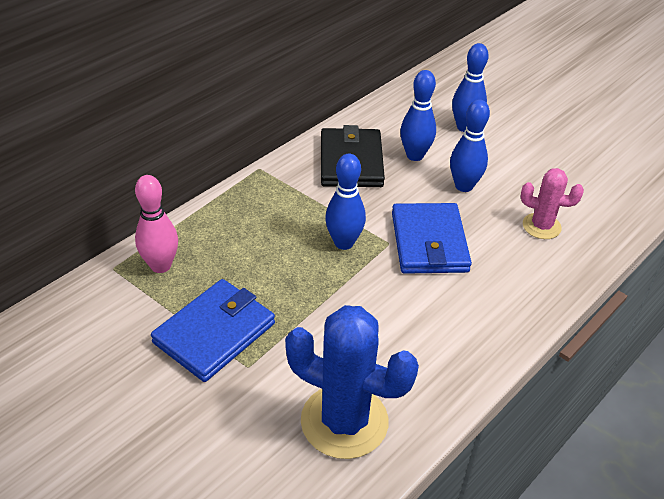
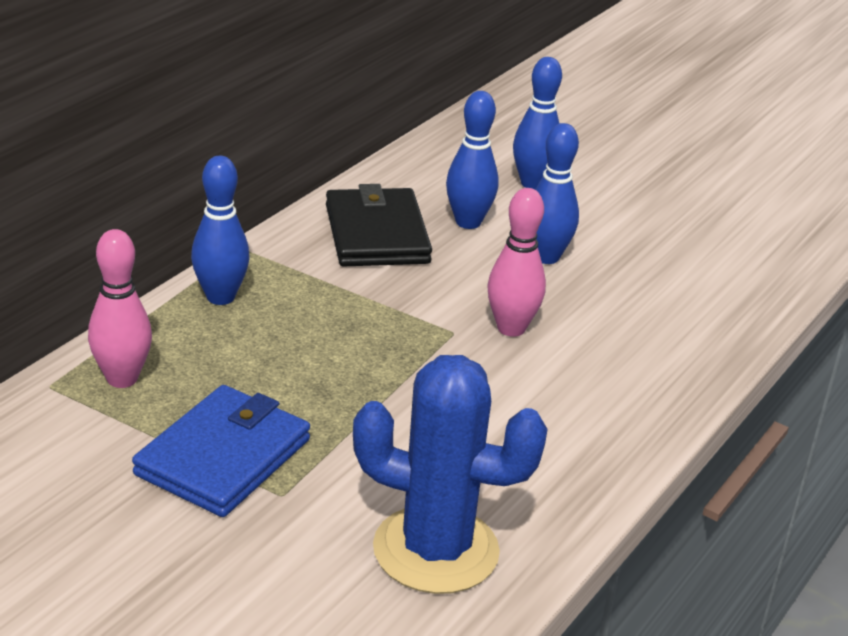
camera: 10 degrees left, 10 degrees down
blue bowling pin [325,154,366,250] -> blue bowling pin moved to [191,156,250,305]
blue wallet [392,203,472,274] -> pink bowling pin [488,188,546,337]
pink cactus [521,168,584,239] -> none

